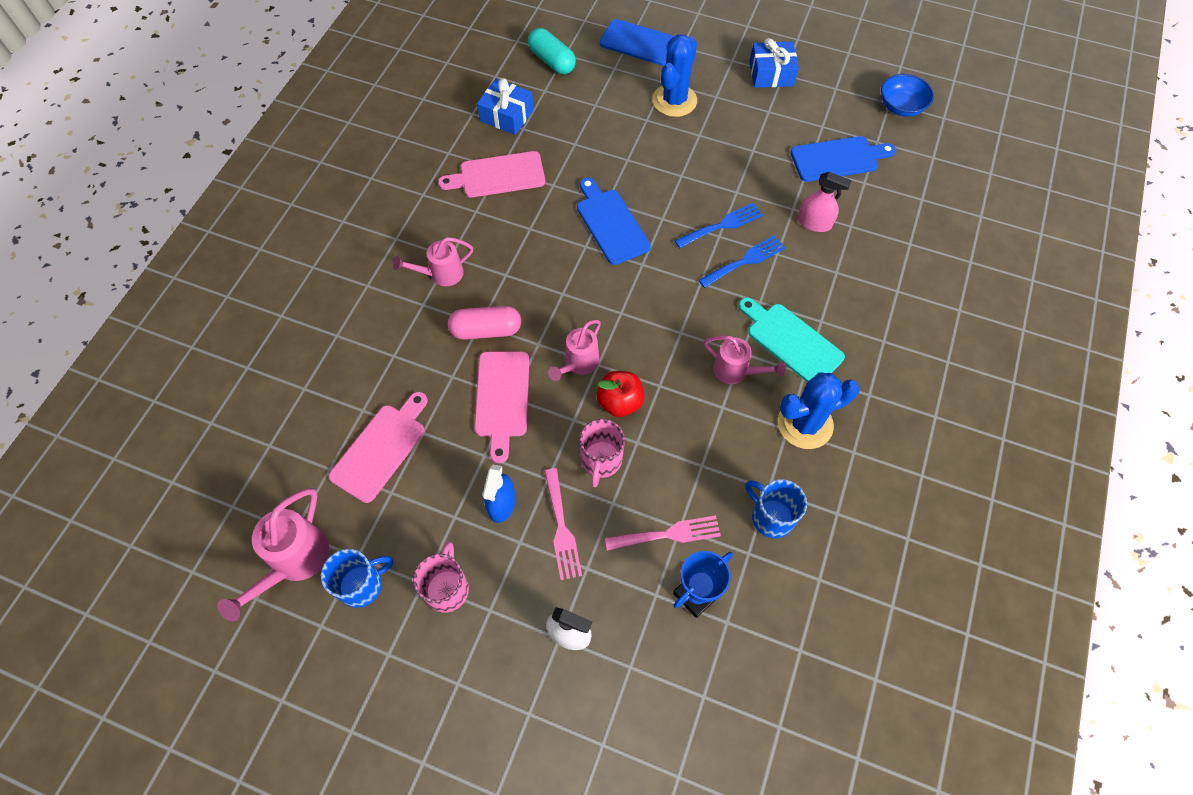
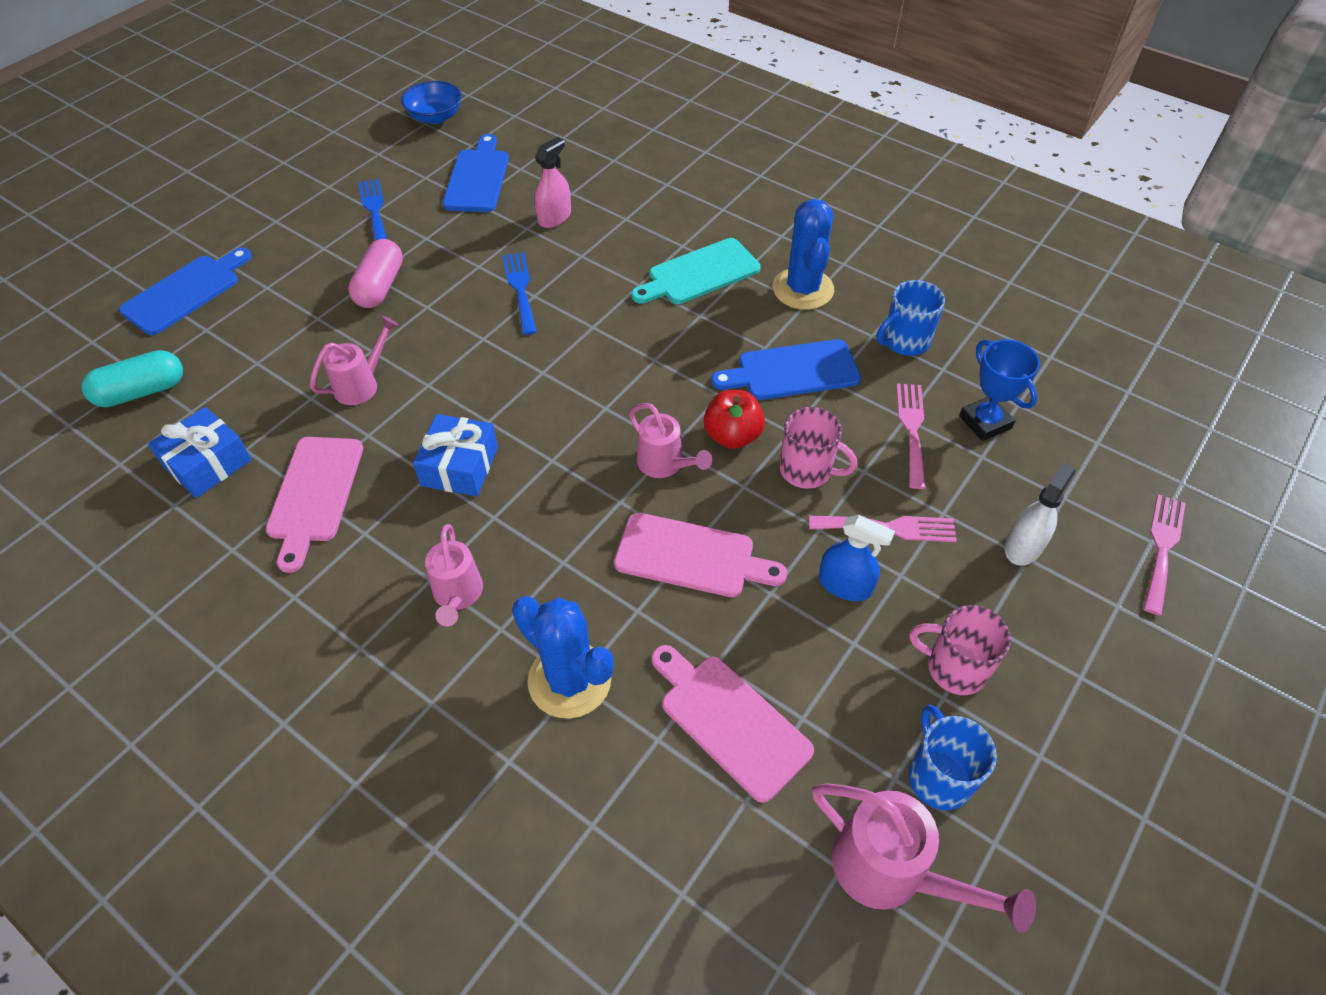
camera: 75 degrees left, 10 degrees down
pink capsule [448,306,521,340] -> pink capsule moved to [348,239,403,308]
blue cutting board [577,178,651,265] -> blue cutting board moved to [711,339,861,400]
blue cactus [652,34,697,117] -> blue cactus moved to [512,596,614,719]
blue fork [699,235,786,288] -> blue fork moved to [358,179,387,241]
pink watering can [704,335,786,384] -> pink watering can moved to [310,316,398,405]
blue gift [749,38,799,88] -> blue gift moved to [413,414,498,496]
none -> pink fork [1143,494,1186,615]

